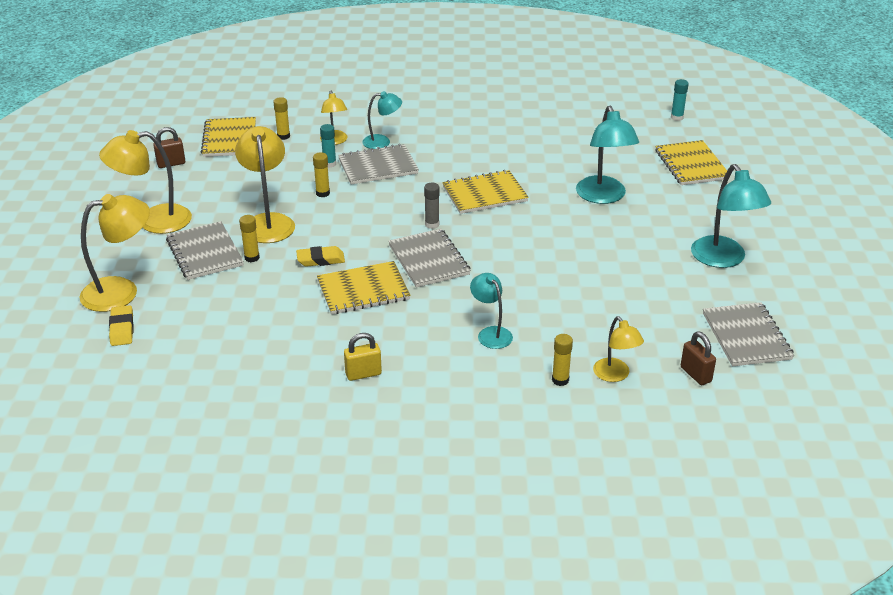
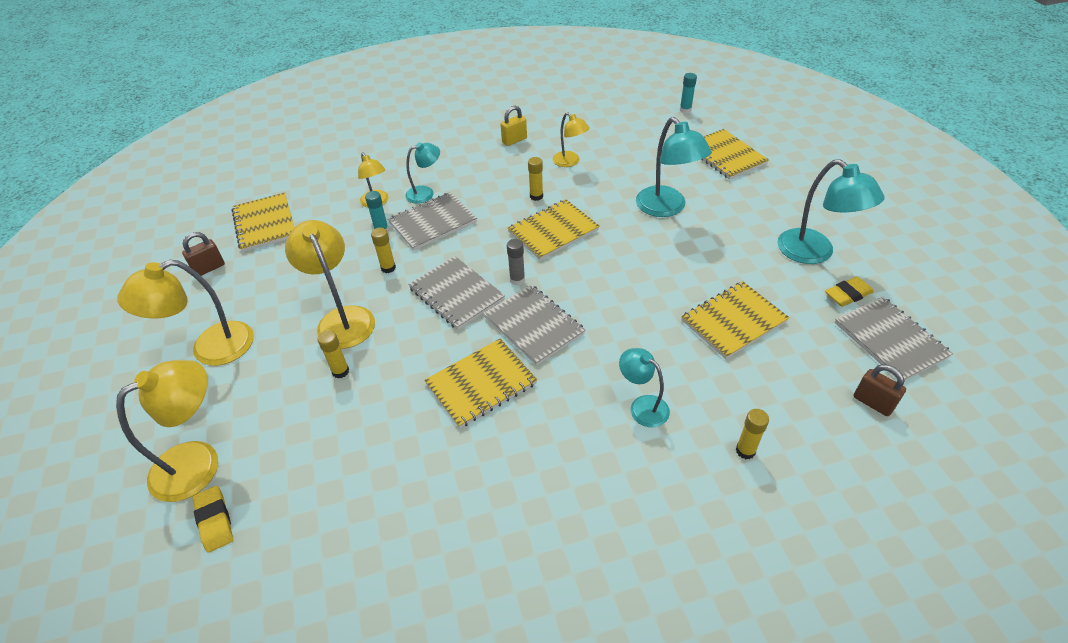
camera: 15 degrees left, 10 degrees up
grey notebook [166,221,244,280] -> grey notebook moved to [408,256,505,330]
yellow glue stick [273,97,290,140] -> yellow glue stick moved to [528,157,543,201]
yellow eraser [296,246,345,267] -> yellow eraser moved to [825,277,874,307]
yellow padlock [344,333,382,381] -> yellow padlock moved to [500,106,527,146]
yellow lamp [593,316,644,382] -> yellow lamp moved to [553,112,590,167]
none -> yellow notebook [681,281,790,359]

